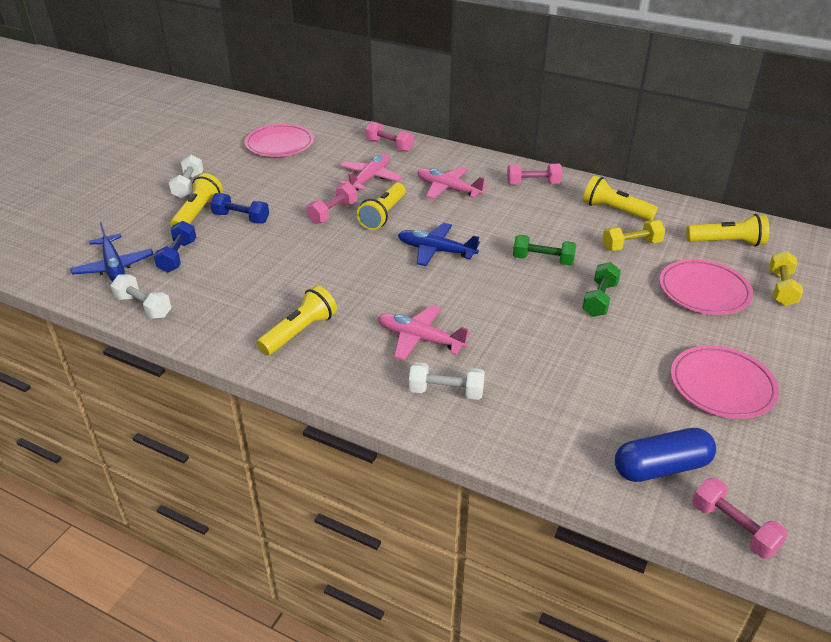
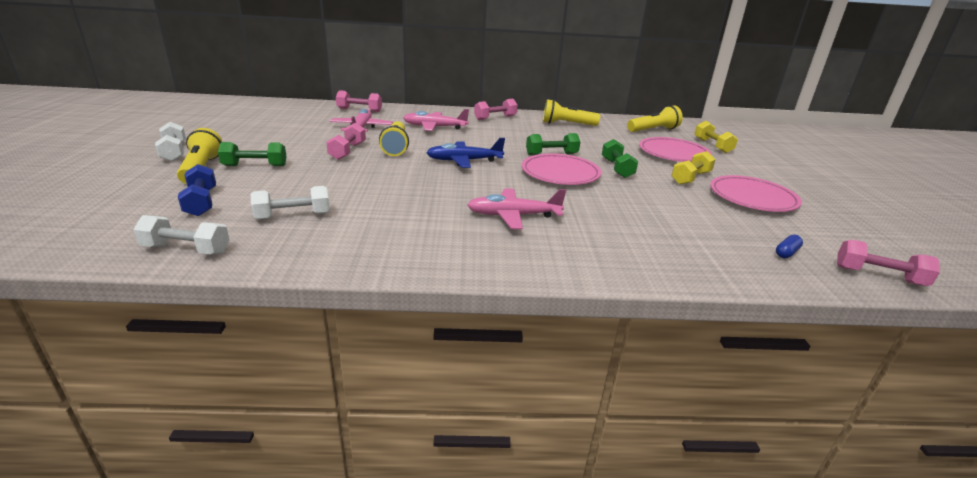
camera: 30 degrees left, 10 degrees down
blue plane [70,222,154,282] -> none
blue dumbbell [210,193,269,224] -> green dumbbell [218,142,287,166]
pink plate [244,124,314,157] -> pink plate moved to [522,153,601,185]
yellow flashlight [257,286,337,355] -> none
white dumbbell [409,362,485,400] -> white dumbbell moved to [251,186,330,219]
yellow dumbbell [602,220,665,251] -> yellow dumbbell moved to [671,151,716,185]
blue capsule [615,428,716,482] -> blue capsule [776,235,803,258], size x0.44

